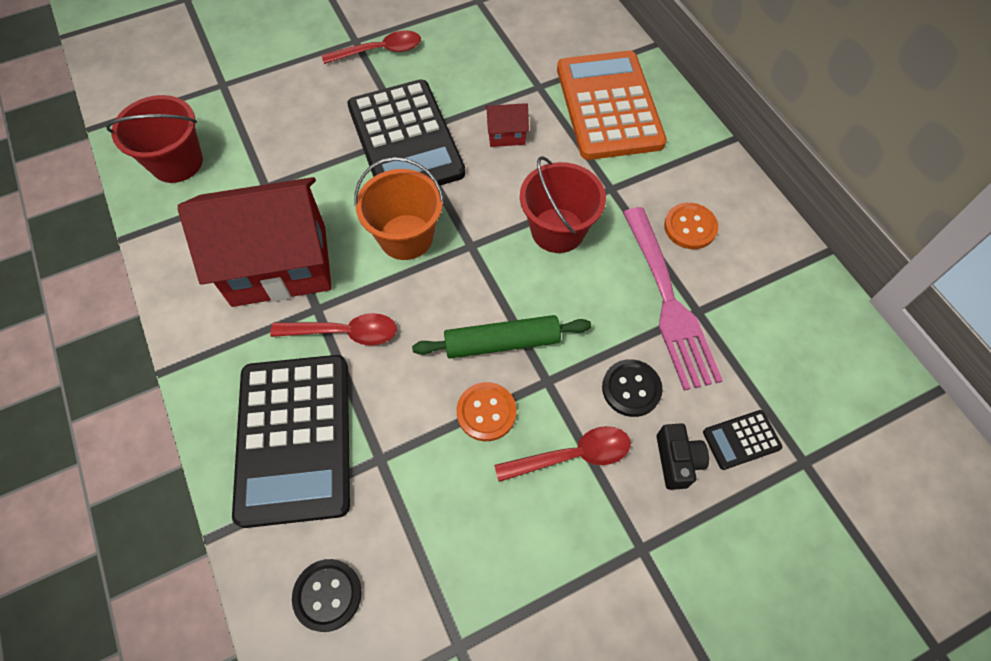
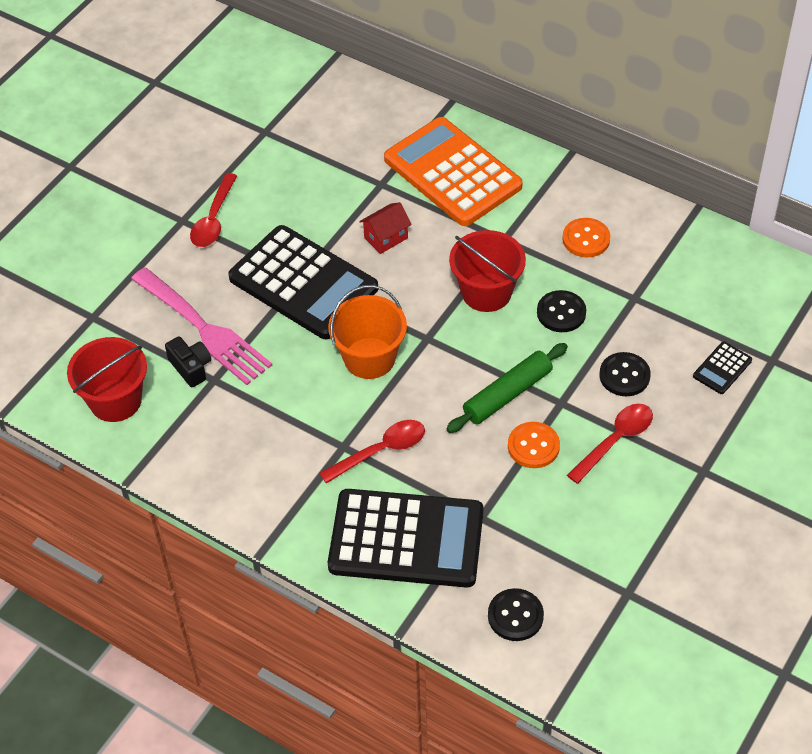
camera: 30 degrees left, 10 degrees down
red house [178,177,332,307] -> none
black calculator [232,355,350,528] -> black calculator turned 45 degrees counterclockwise [328,489,483,588]
red spoon [322,30,421,64] -> red spoon turned 150 degrees clockwise [190,173,237,247]
pink fork [623,207,723,391] -> pink fork moved to [131,268,272,385]
black camera [657,423,709,490] -> black camera moved to [165,336,211,387]
none -> black button [537,290,586,332]

